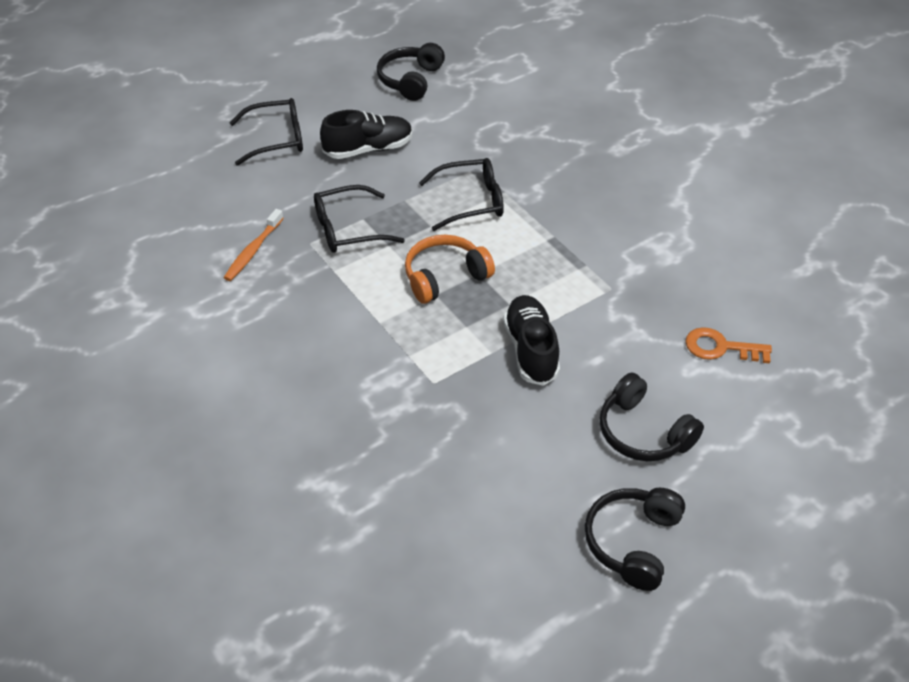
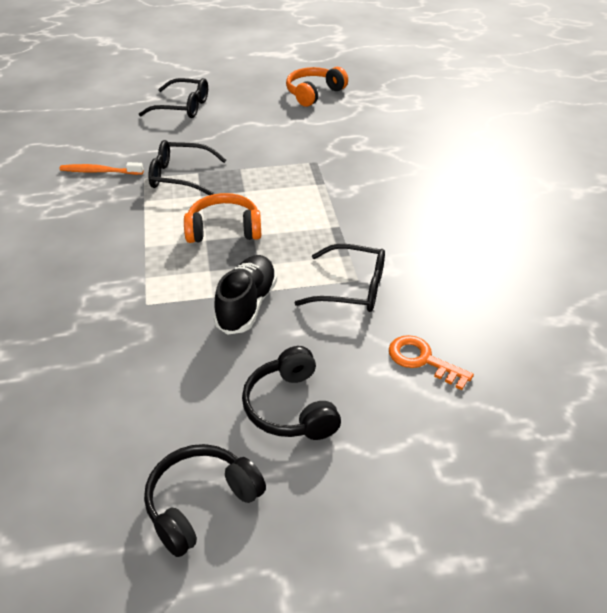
camera: 25 degrees right, 5 degrees down
orange toothbrush [224,209,284,281] -> orange toothbrush turned 45 degrees clockwise [60,162,144,175]
black shoe [320,110,413,159] -> none
black headphones [377,43,445,101] -> orange headphones [286,67,348,107]
black glasses [419,158,504,231] -> black glasses moved to [295,244,385,312]

